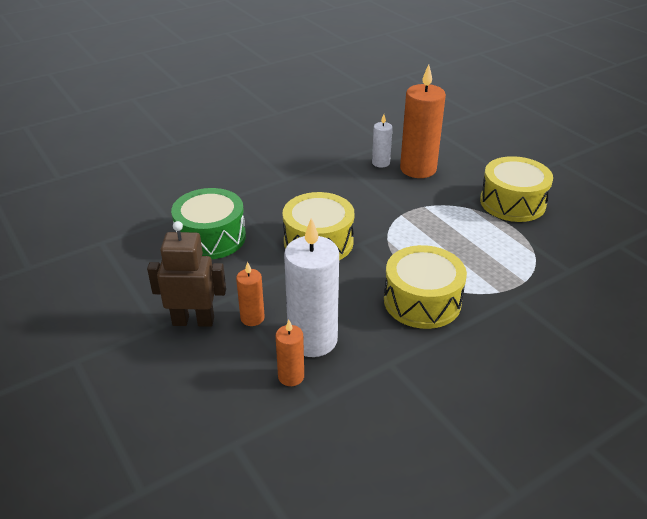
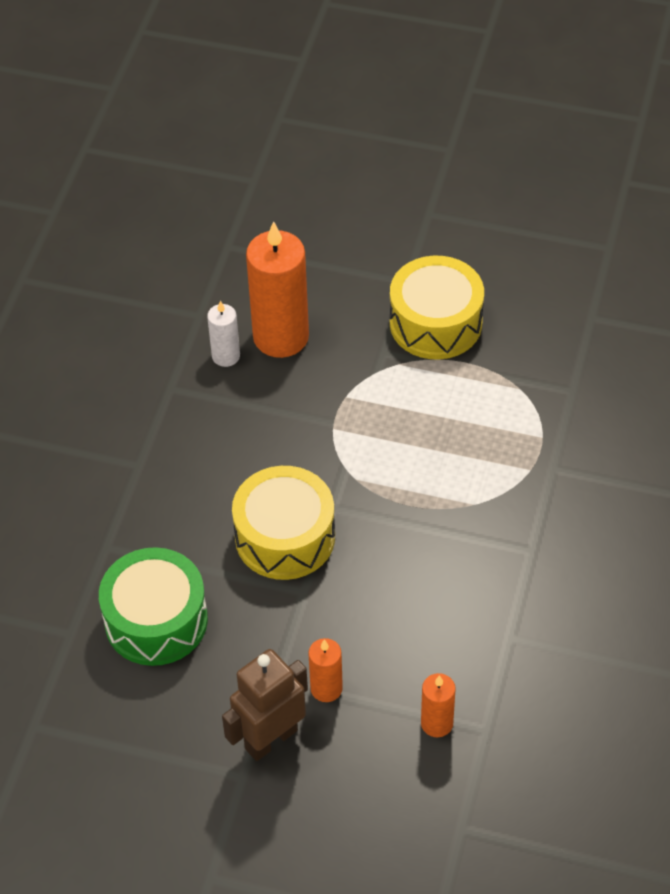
camera: 40 degrees left, 15 degrees up
white candle [284,218,339,357] -> none
yellow drum [384,245,467,329] -> none

